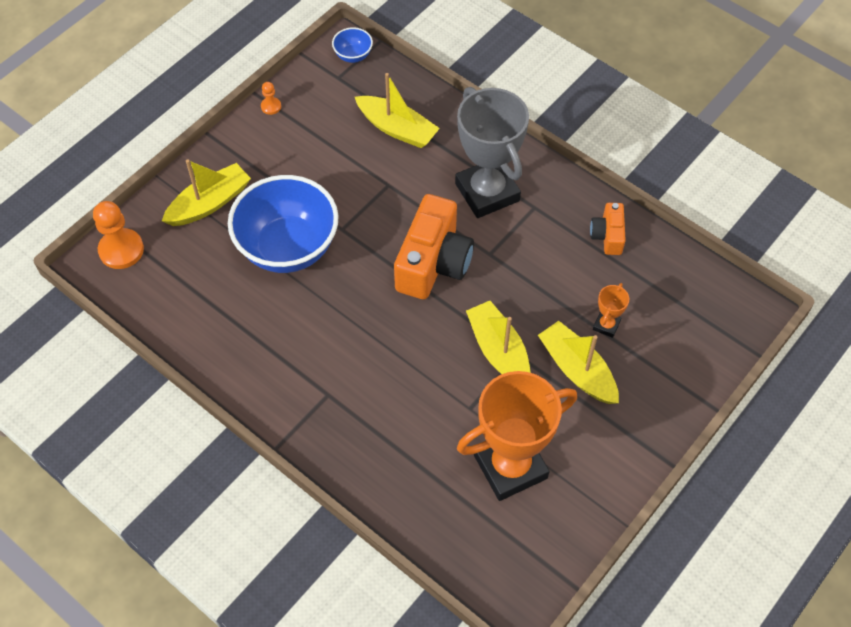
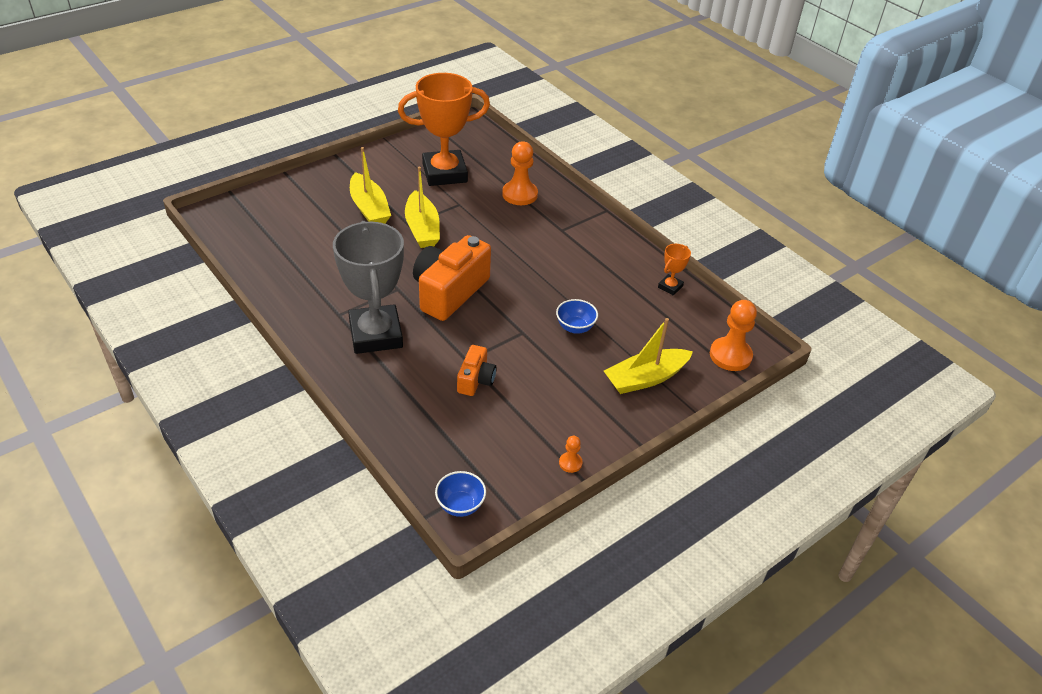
camera: 170 degrees left, 15 degrees down
blue bowl [228,175,339,273] -> blue bowl [556,299,598,334], size x0.42
yellow boat [355,73,440,148] -> none
orange camera [590,203,626,255] -> orange camera moved to [457,345,497,396]
orange trophy [593,283,629,338] -> orange trophy moved to [658,244,691,295]
none -> orange pawn [502,141,538,205]

